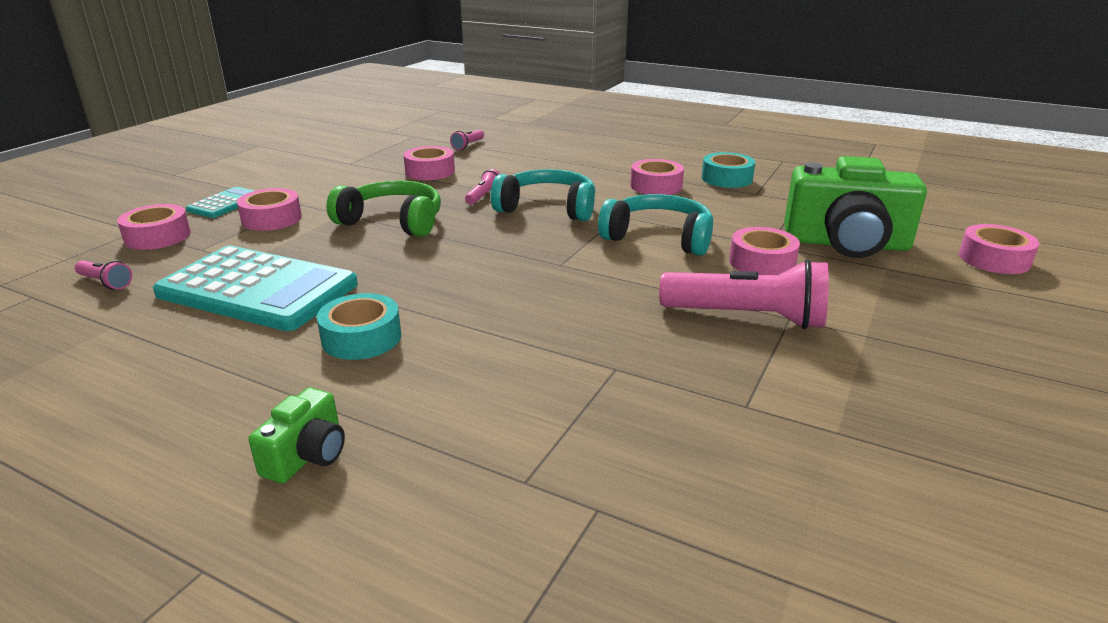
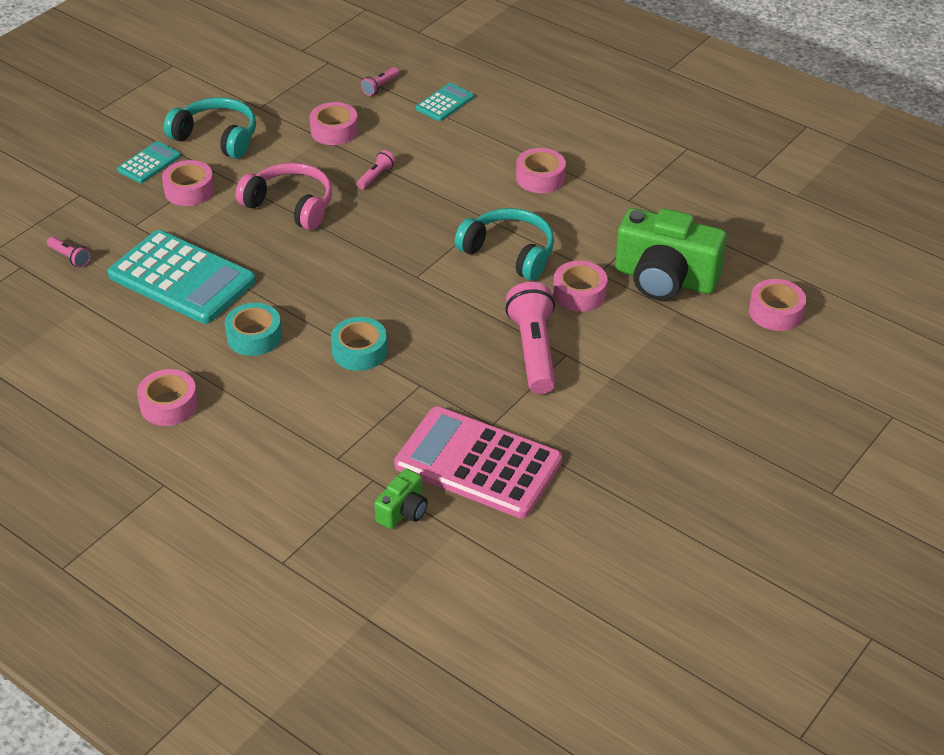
camera: 10 degrees right, 15 degrees up
pink tape [117,204,191,250] -> pink tape moved to [137,369,198,426]
green camera [248,388,345,484] -> green camera moved to [374,468,428,529]
green headphones [326,181,441,237] -> pink headphones [236,163,332,230]
turquoise headphones [491,169,595,221] -> turquoise headphones moved to [164,97,256,159]
pink flashlight [659,259,829,329] -> pink flashlight turned 120 degrees counterclockwise [505,282,555,394]
turquoise tape [702,152,755,188] -> turquoise tape moved to [331,317,388,371]
none -> pink calculator [394,406,562,518]
none -> turquoise calculator [416,83,474,121]

